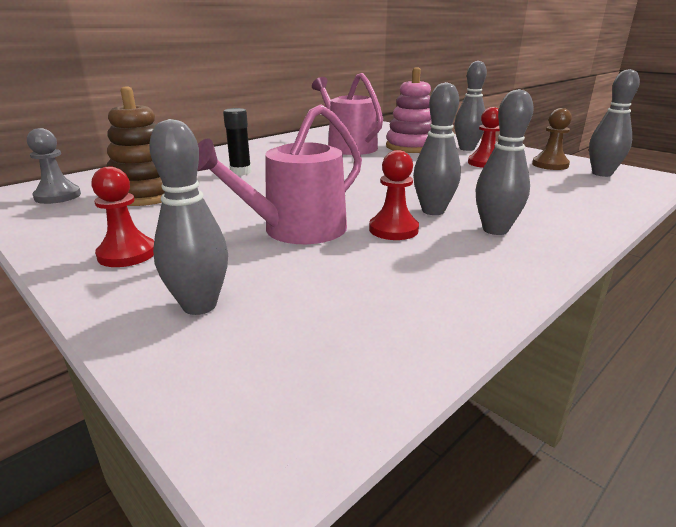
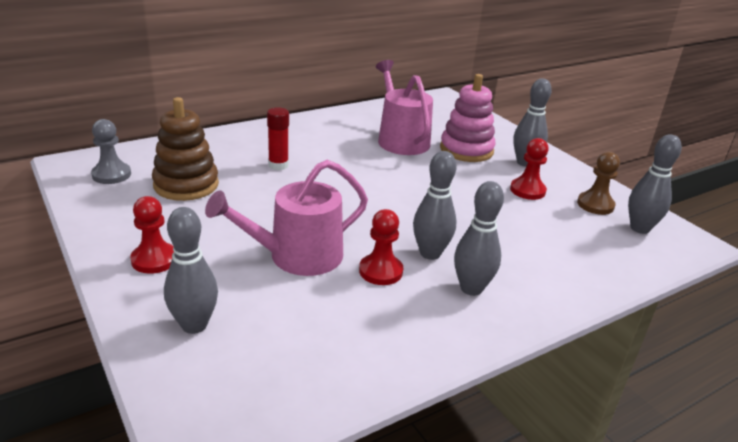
camera: 10 degrees right, 5 degrees up
black glue stick [223,108,251,175] -> red glue stick [267,107,289,170]

